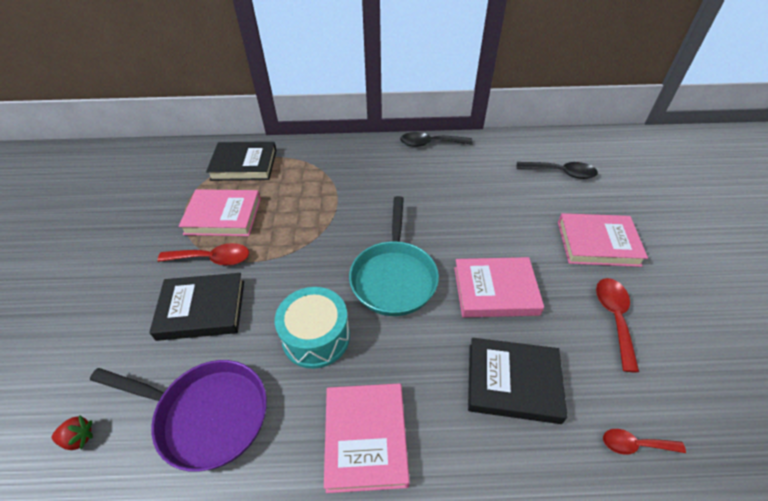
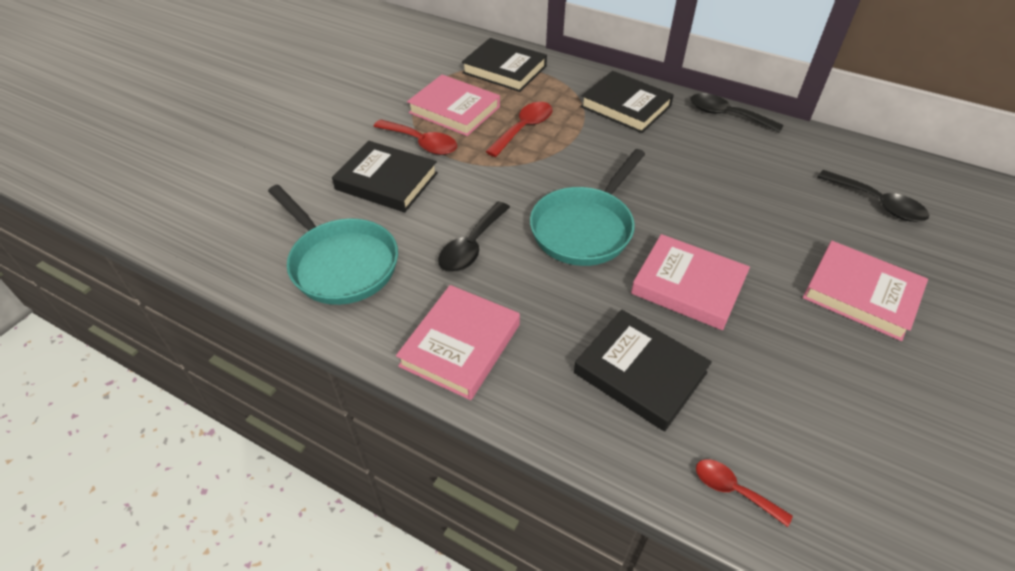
camera: 30 degrees right, 0 degrees up
red strawberry [52,415,93,450] -> none
purple pan [90,360,267,472] -> turquoise pan [268,185,398,305]
turquoise drum [275,287,350,369] -> black spoon [438,202,510,272]
red spoon [596,278,639,372] -> red spoon moved to [485,102,552,157]
none -> black book [580,71,674,133]

